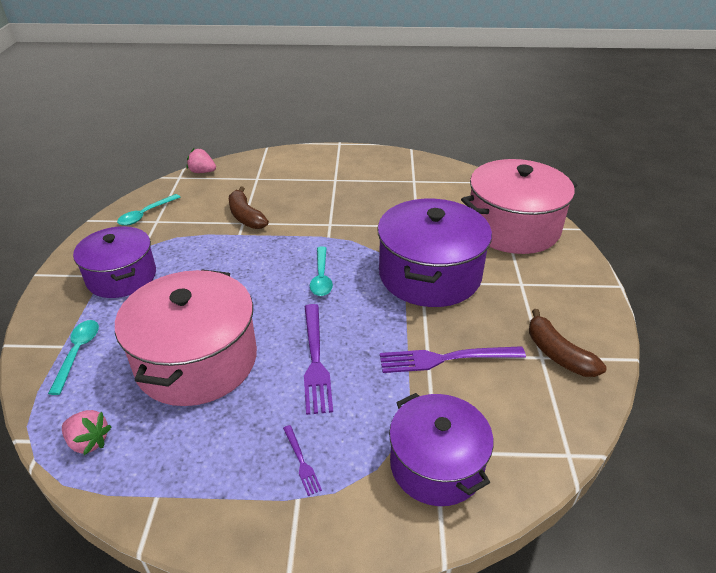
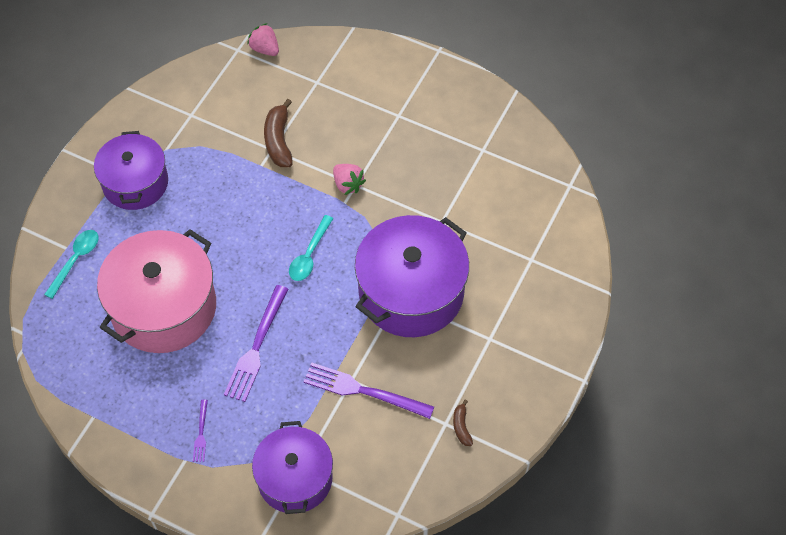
camera: 25 degrees right, 20 degrees up
pink strawberry [62,410,112,455] -> pink strawberry moved to [333,164,366,195]
turquoise spoon [117,194,180,226] -> none
pink pot [461,159,577,254] -> none
brown banana [529,309,607,377] -> brown banana [453,400,473,446], size x0.54

